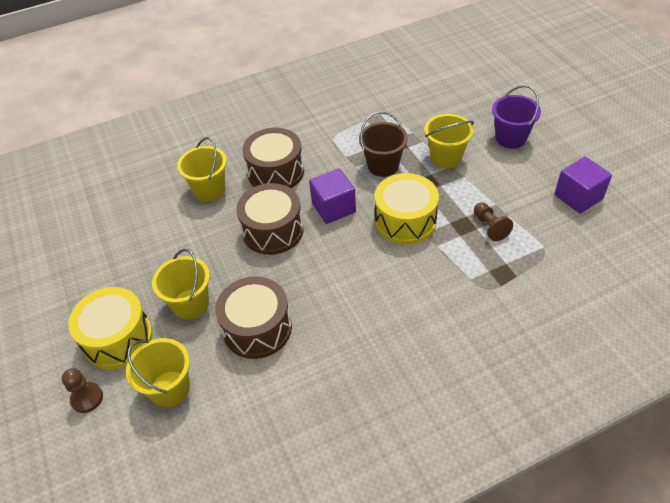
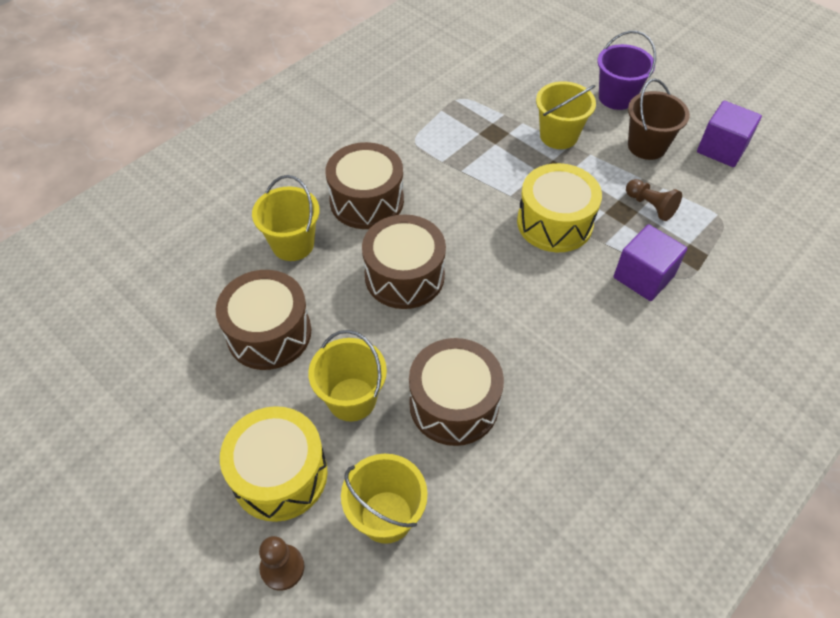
camera: 25 degrees left, 5 degrees up
purple cube [309,168,356,224] -> purple cube moved to [614,224,687,301]
brown bucket [359,112,408,177] -> brown bucket moved to [628,79,690,160]
none -> brown drum [216,270,311,370]

